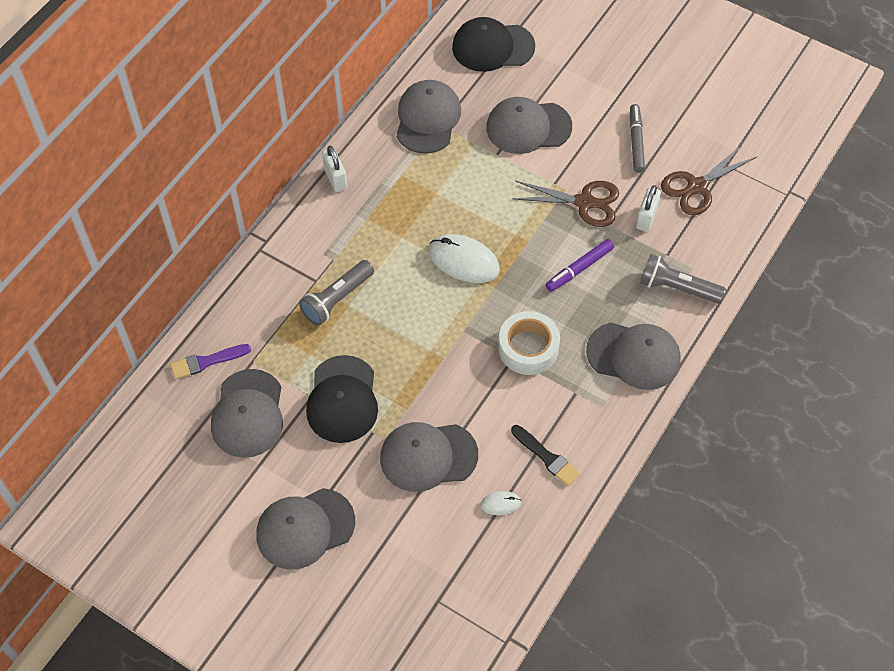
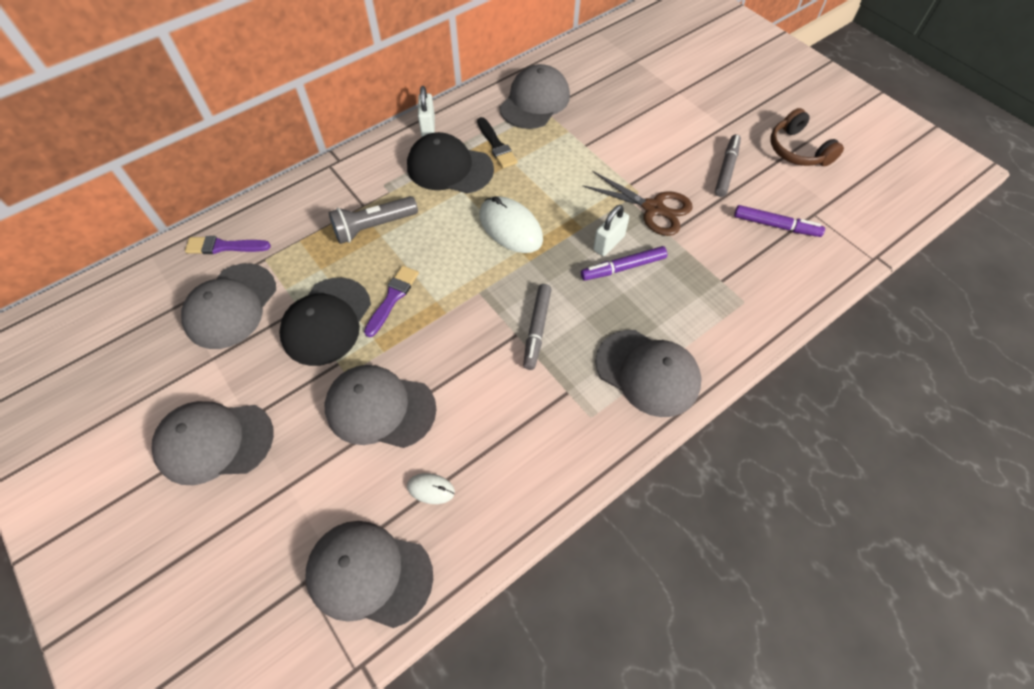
camera: 20 degrees right, 0 degrees up
black cap [452,17,535,72] -> black cap moved to [407,132,494,194]
grey cap [486,97,572,154] -> grey cap moved to [305,521,433,628]
white tape [498,311,560,375] -> grey marker [523,284,552,370]
black brush [511,425,580,486] -> black brush moved to [477,117,518,168]
white padlock [636,185,661,232] -> white padlock moved to [593,205,629,256]
grey flashlight [640,254,726,304] -> none
brown scissors [661,144,757,215] -> purple marker [734,205,825,237]
none -> purple brush [364,266,419,337]
none -> brown headphones [770,108,844,166]

